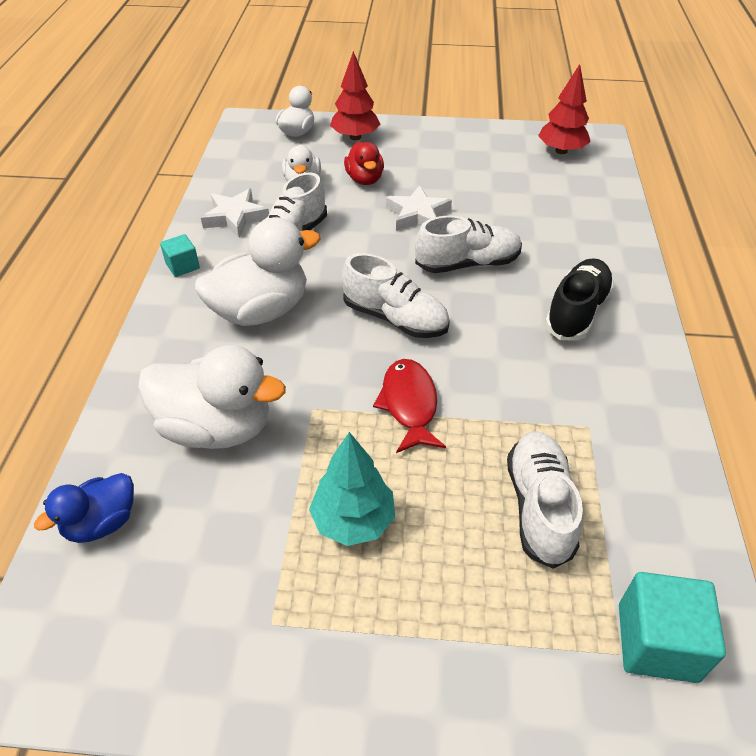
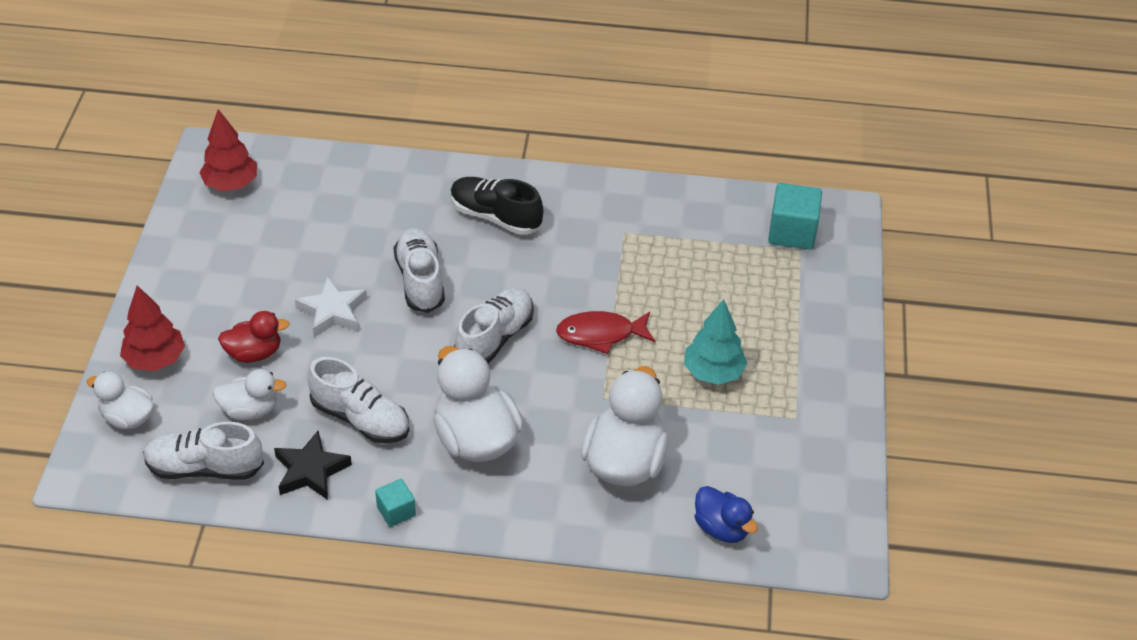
camera: 90 degrees left, 0 degrees up
white star [201,189,269,238] -> black star [274,431,352,500]
white shoe [507,431,583,569] -> white shoe moved to [143,422,264,480]

